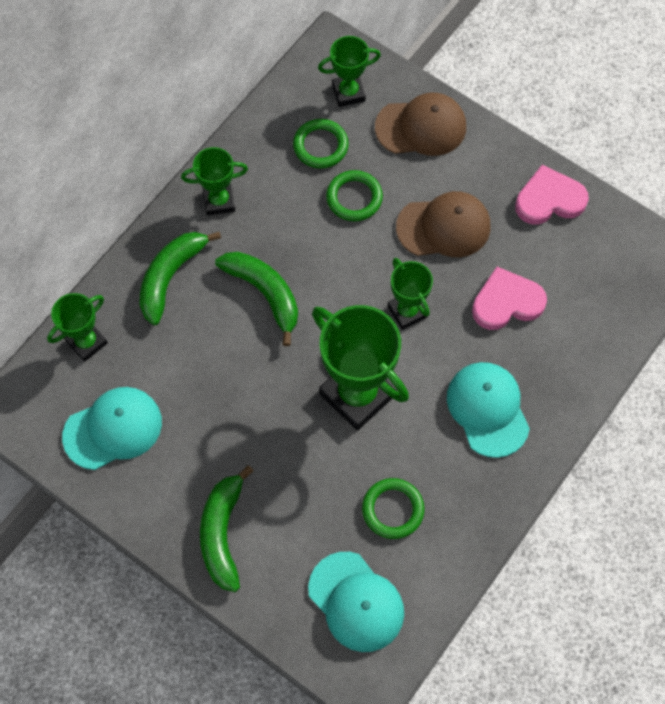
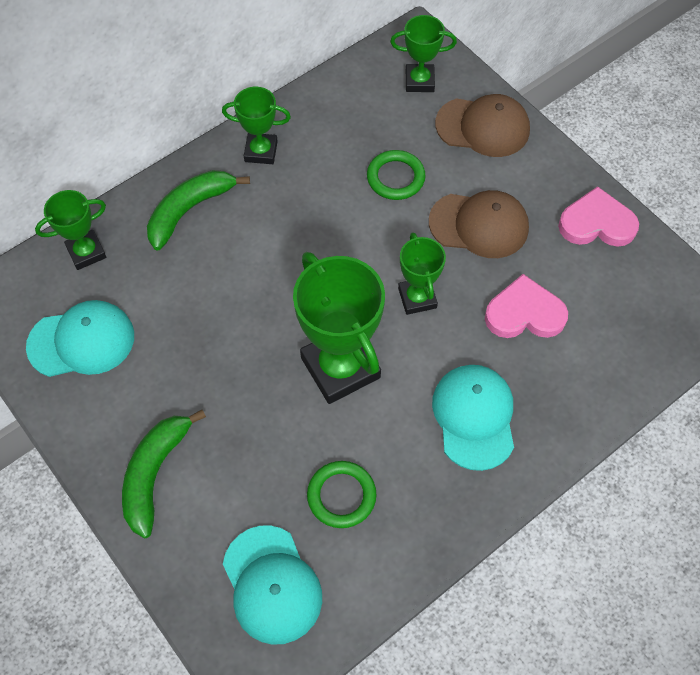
camera: 15 degrees right, 5 degrees down
green banana [215,252,298,346] -> none
green ring [293,119,349,169] -> none

